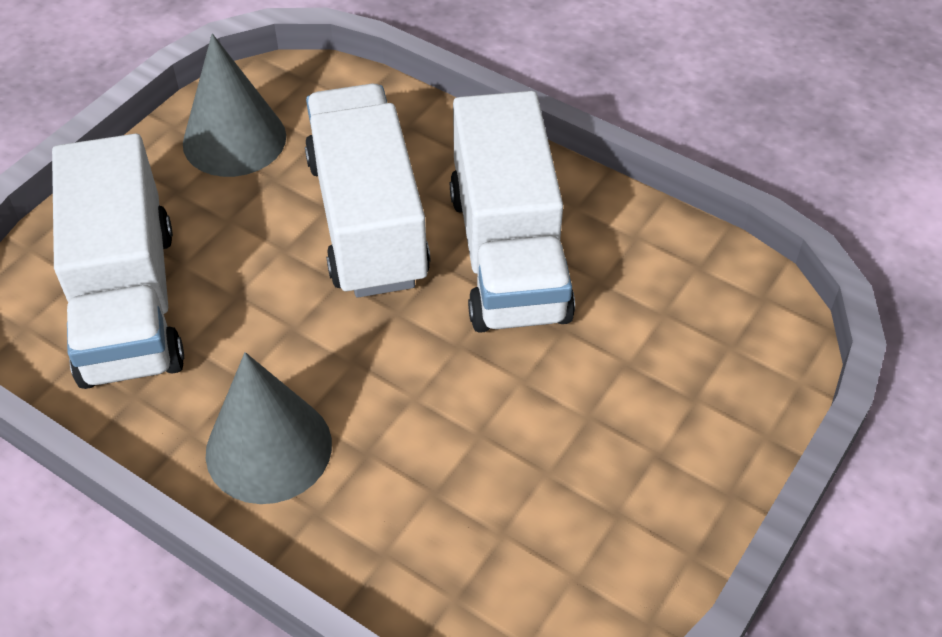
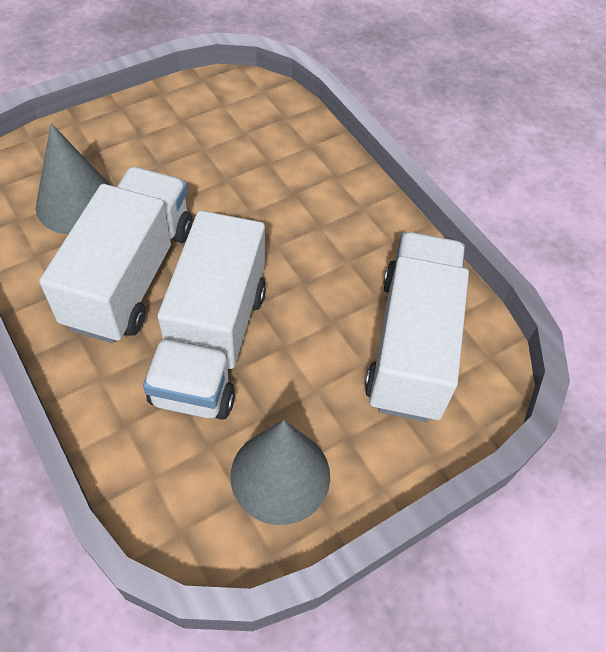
camera: 160 degrees left, 5 degrees up
grey cone [206,352,332,504] -> grey cone moved to [36,123,110,234]

